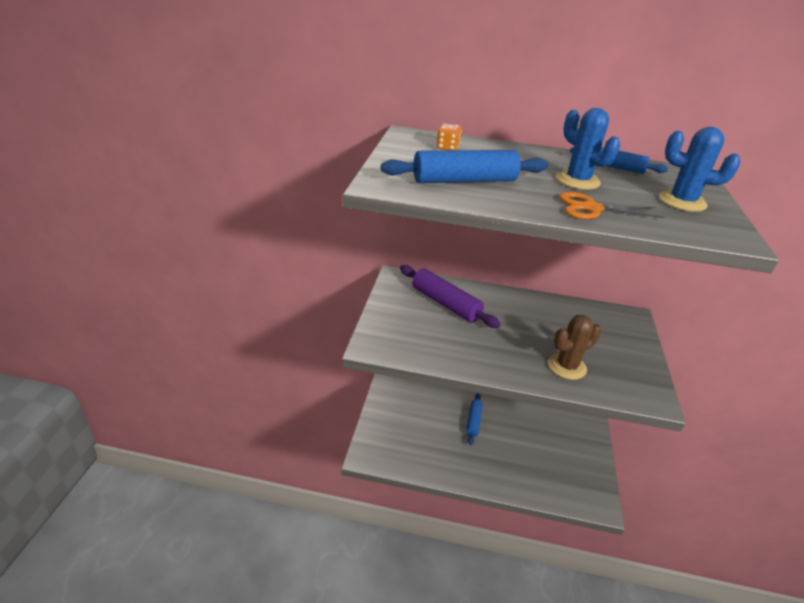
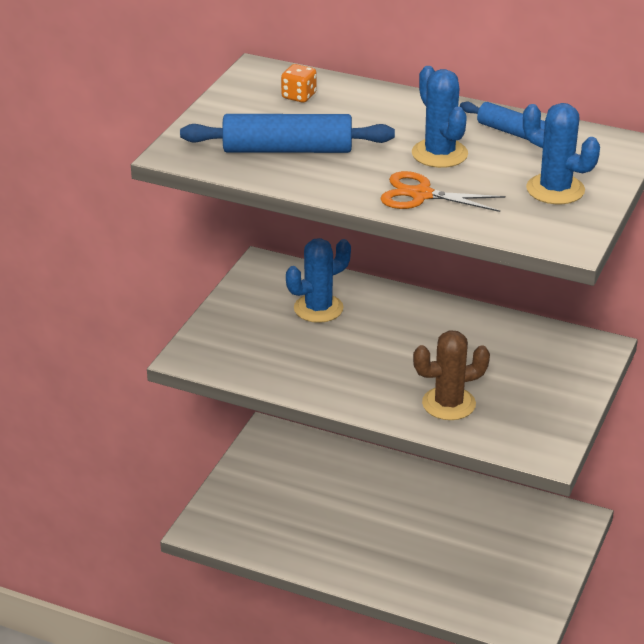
camera: 15 degrees right, 0 degrees up
purple rolling pin [400,265,501,328] -> blue cactus [286,238,351,323]
blue rolling pin [466,393,483,445] -> none

